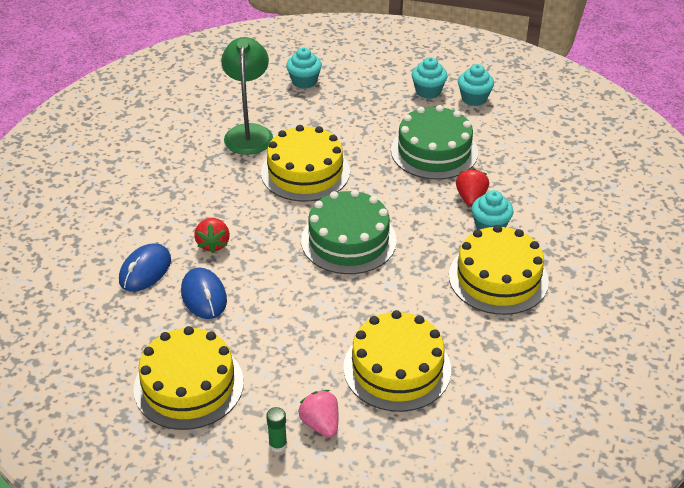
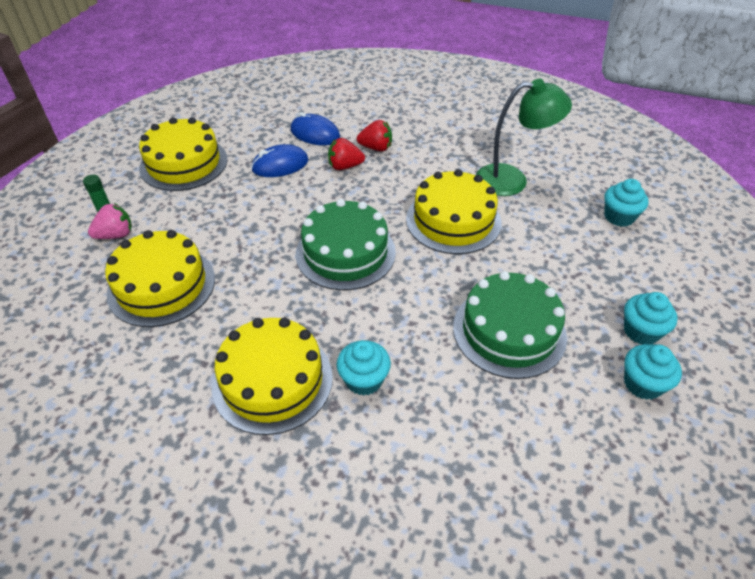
camera: 90 degrees right, 5 degrees up
red strawberry [456,168,489,207] -> red strawberry moved to [357,120,392,151]

